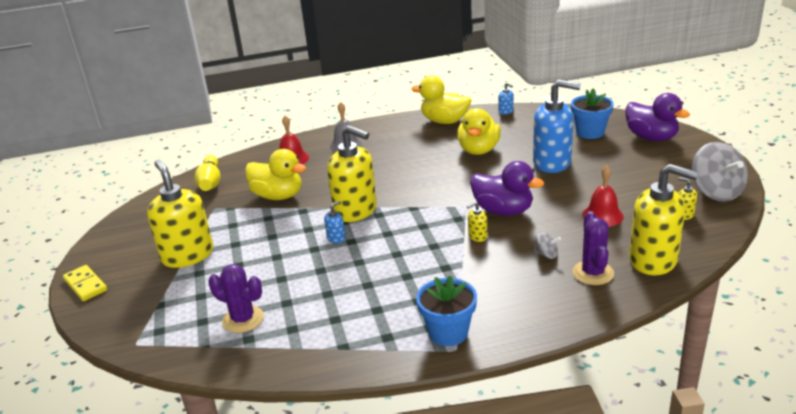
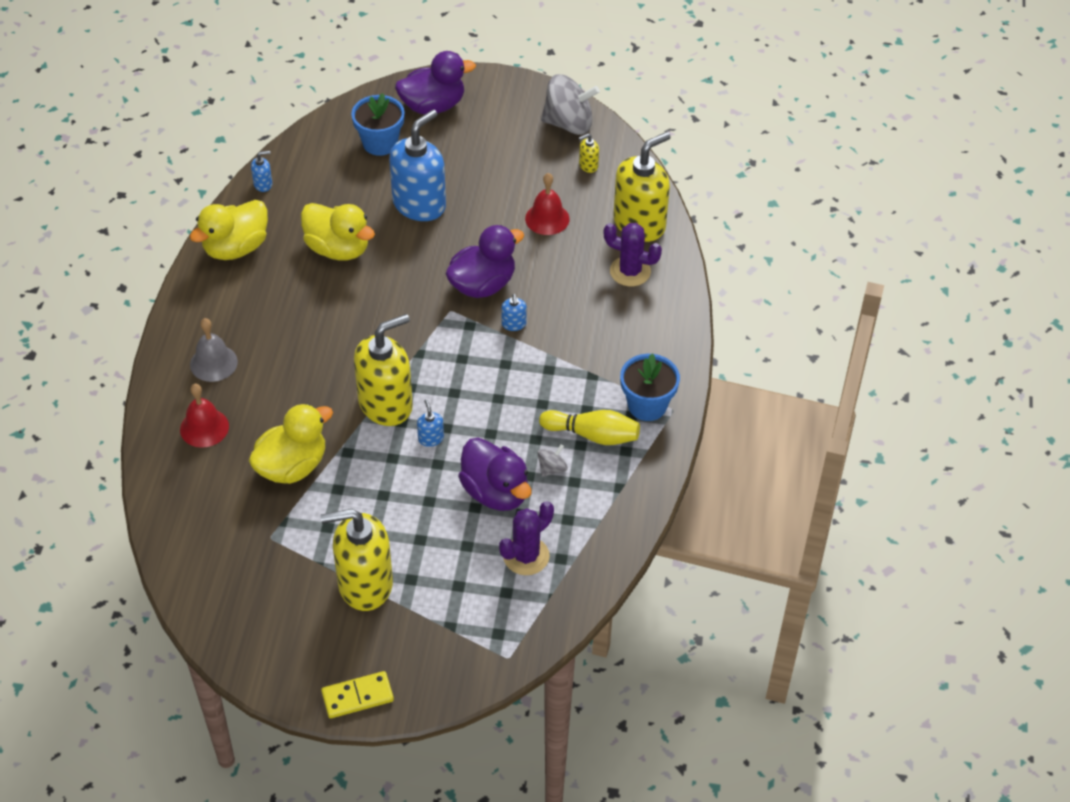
camera: 70 degrees left, 20 degrees up
yellow bowling pin [194,155,220,191] -> yellow bowling pin moved to [539,410,640,445]
yellow soap dispenser [467,202,487,242] -> blue soap dispenser [501,294,527,331]
grey spinning top [534,231,561,259] -> grey spinning top moved to [537,444,568,477]
none -> purple duck [458,438,531,511]

